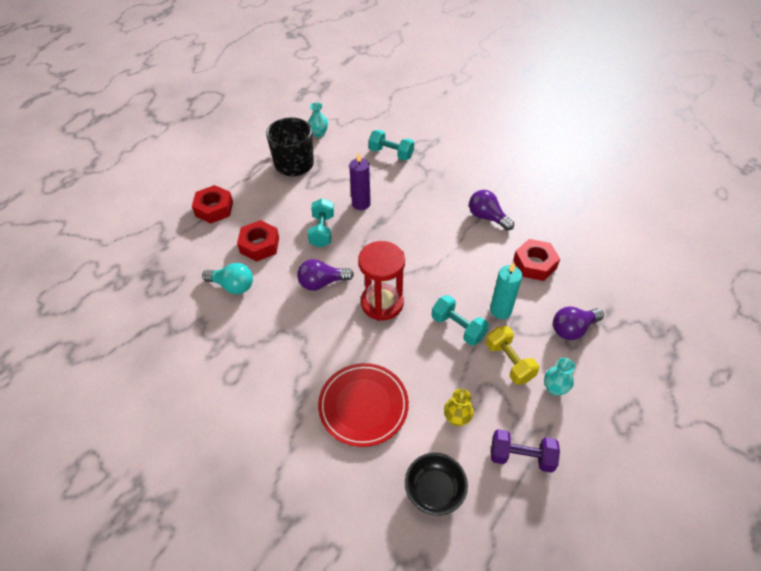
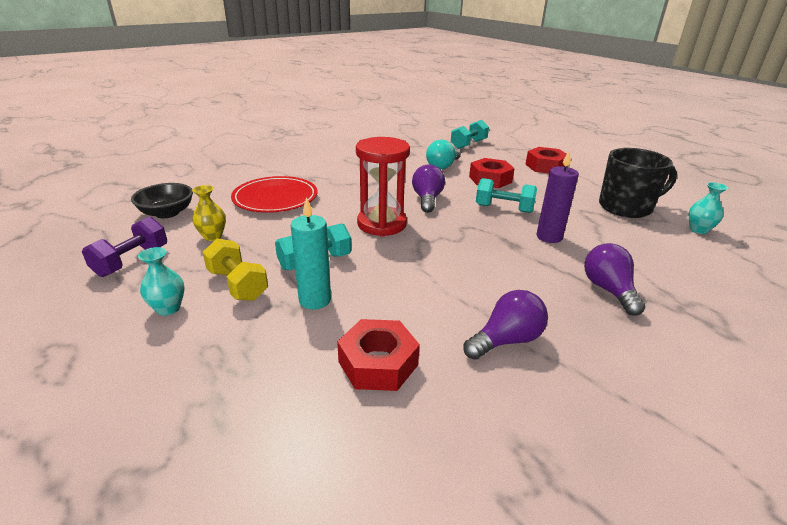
camera: 105 degrees right, 20 degrees down
turquoise dumbbell [369,130,414,161] -> turquoise dumbbell moved to [451,120,489,149]
yellow dumbbell [486,326,539,385] -> yellow dumbbell turned 60 degrees clockwise [202,238,268,301]
purple light bulb [553,307,604,340] -> purple light bulb moved to [584,243,645,316]

